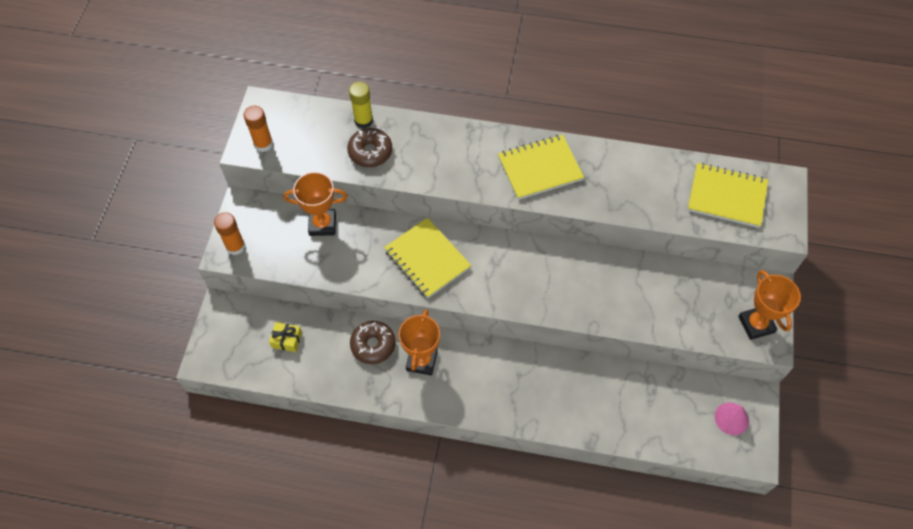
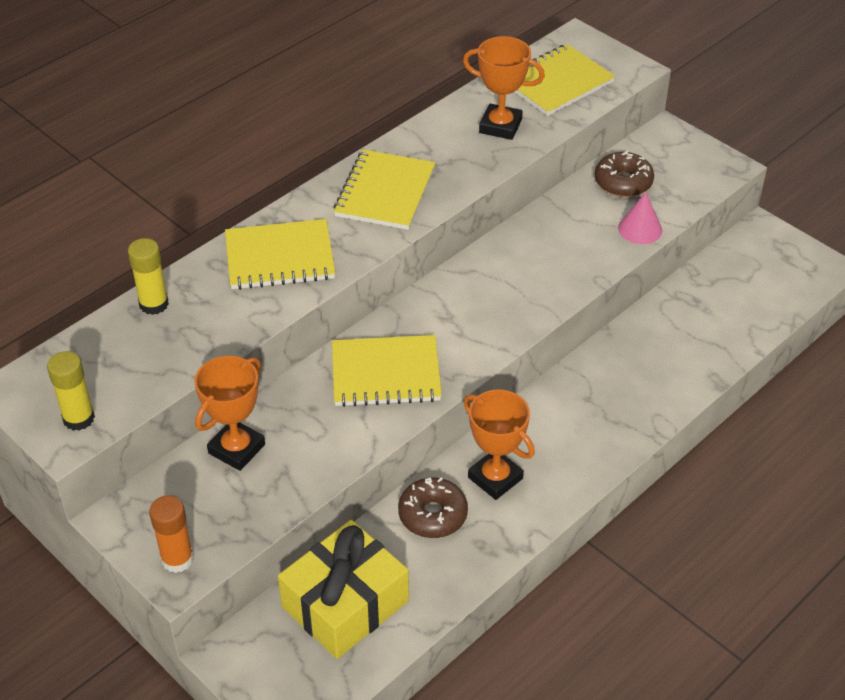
camera: 55 degrees left, 15 degrees down
orange glue stick [243,106,273,152] -> yellow glue stick [47,351,95,431]
yellow gift [269,322,302,352] -> yellow gift [278,520,409,659], size x2.35
brown donut [347,128,392,167] -> brown donut moved to [595,150,654,197]
pink cone [715,402,749,435] -> pink cone moved to [618,192,662,244]
orange trophy [738,270,801,340] -> orange trophy moved to [463,36,545,140]
none -> yellow notebook [225,219,335,290]

